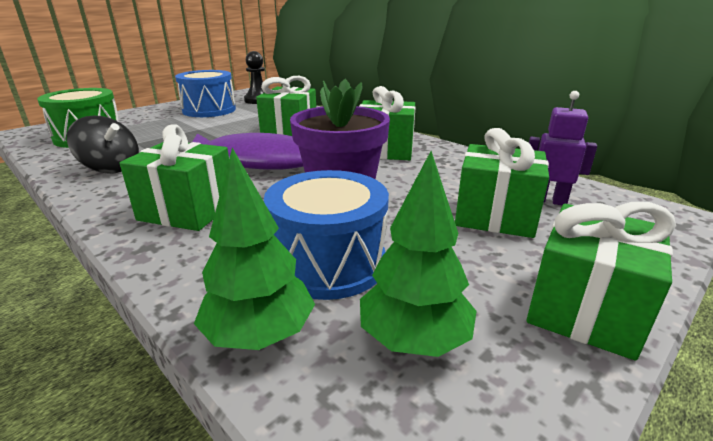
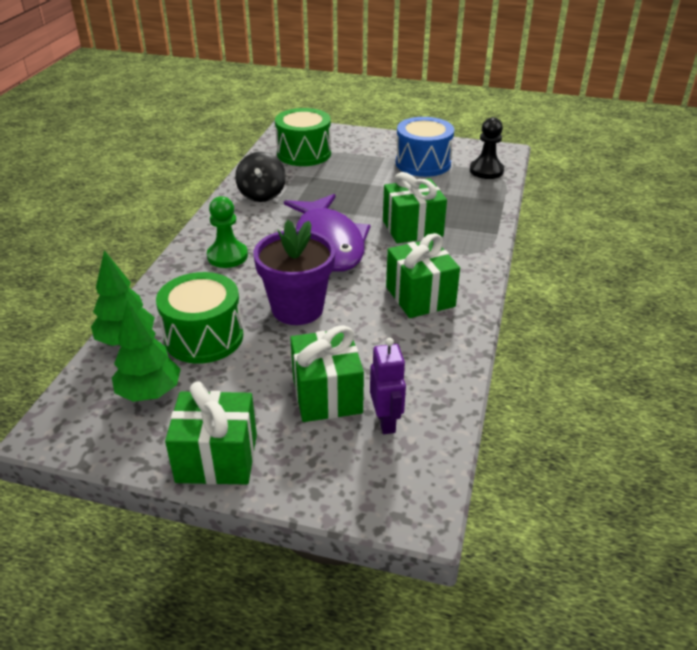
camera: 60 degrees right, 10 degrees up
green gift [120,124,229,231] -> green pawn [207,196,248,268]
blue drum [264,170,389,300] -> green drum [156,272,243,364]

